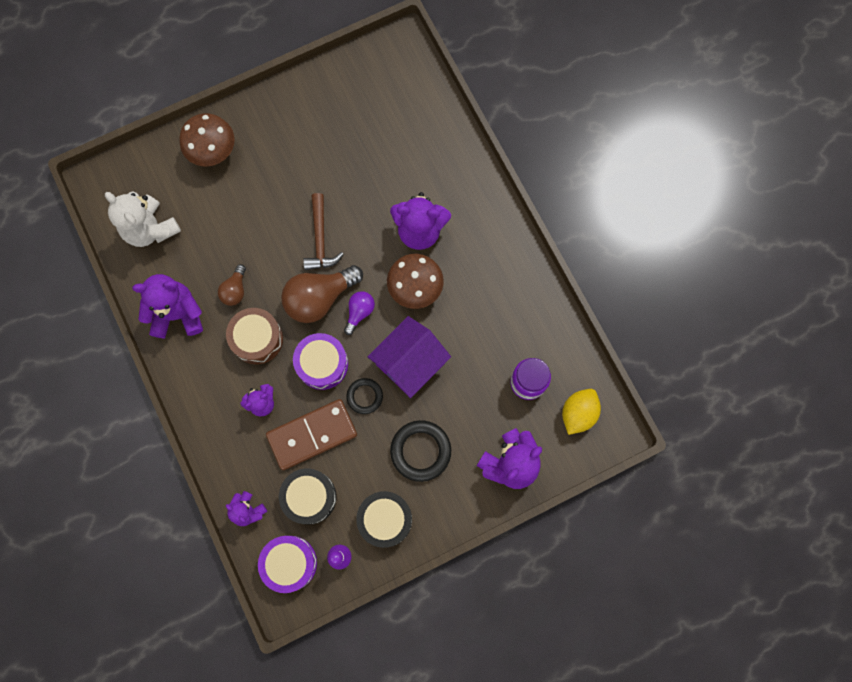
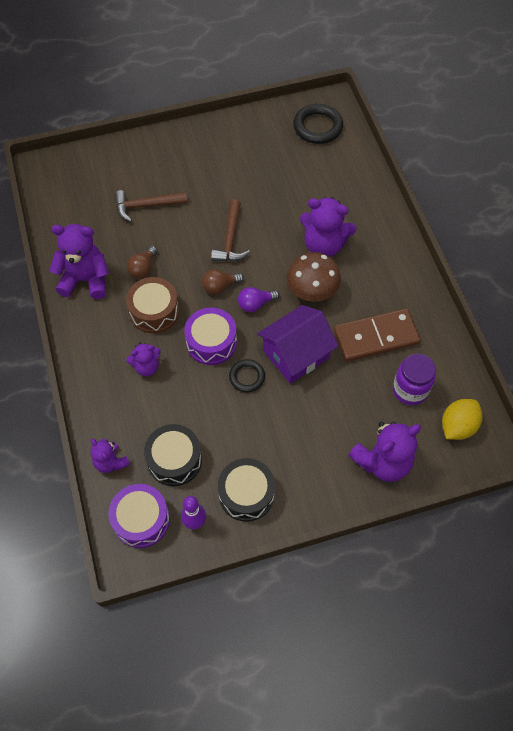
camera: 10 degrees right, 15 degrees down
white teddy bear [105,191,181,247] -> none
brown mushroom [179,113,235,166] -> none
brown domino [266,399,357,470] -> brown domino moved to [333,309,421,362]
brown light bulb [281,265,363,323] -> brown light bulb [202,269,244,294], size x0.53
purple light bulb [344,291,375,335] -> purple light bulb turned 150 degrees counterclockwise [238,287,280,312]
black ring [390,420,451,482] -> black ring moved to [293,104,343,144]
none -> brown hammer [115,190,187,222]

